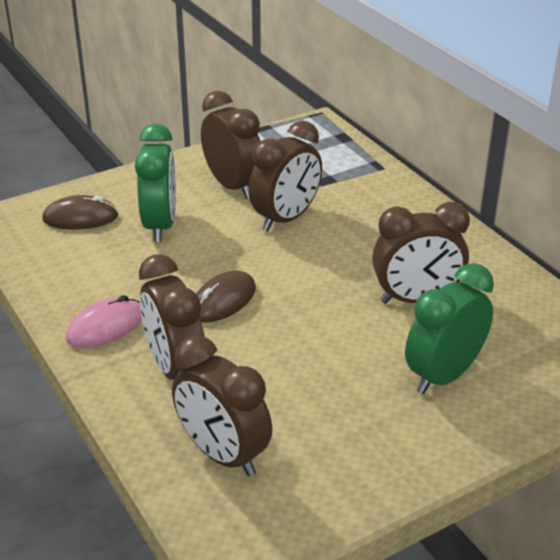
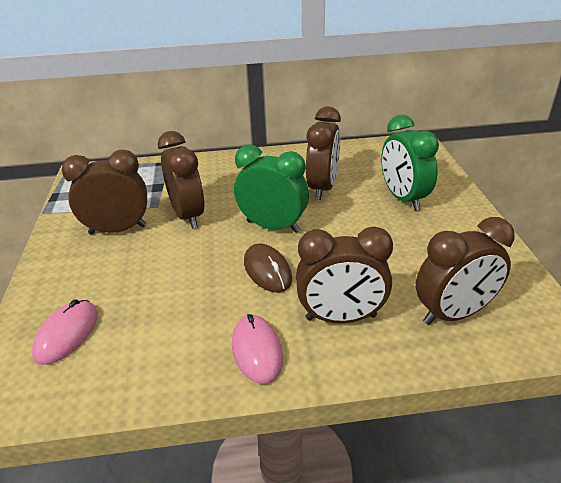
camera: 65 degrees left, 0 degrees up
brown mouse [42,195,118,229] -> pink mouse [32,299,98,365]
green clock [135,123,176,242] -> green clock moved to [234,145,309,233]

